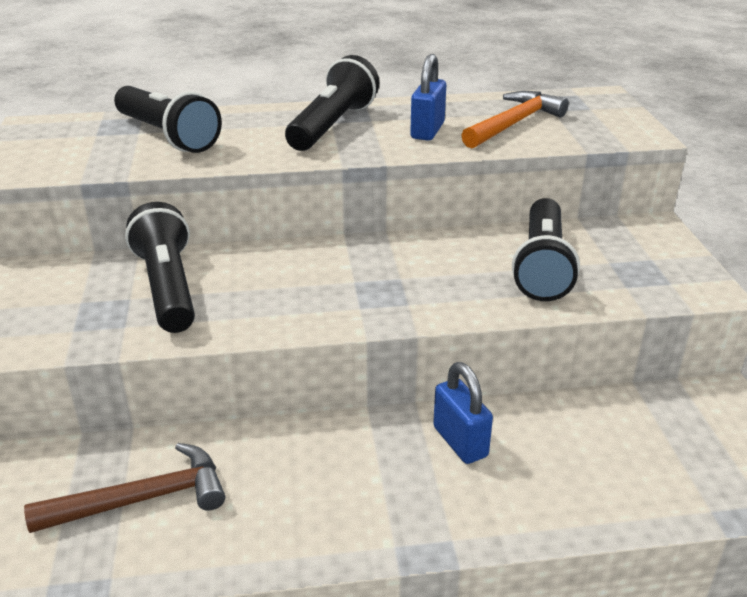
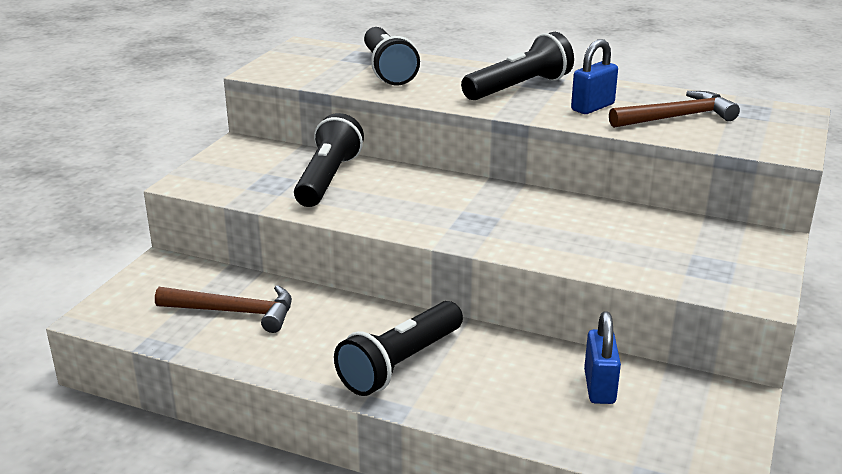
camera: 30 degrees right, 5 degrees down
blue padlock [433,362,493,464] -> blue padlock moved to [584,312,621,404]
orange hammer [461,91,569,148] -> brown hammer [609,91,740,128]
black flashlight [512,198,580,301] -> black flashlight moved to [334,301,463,396]

